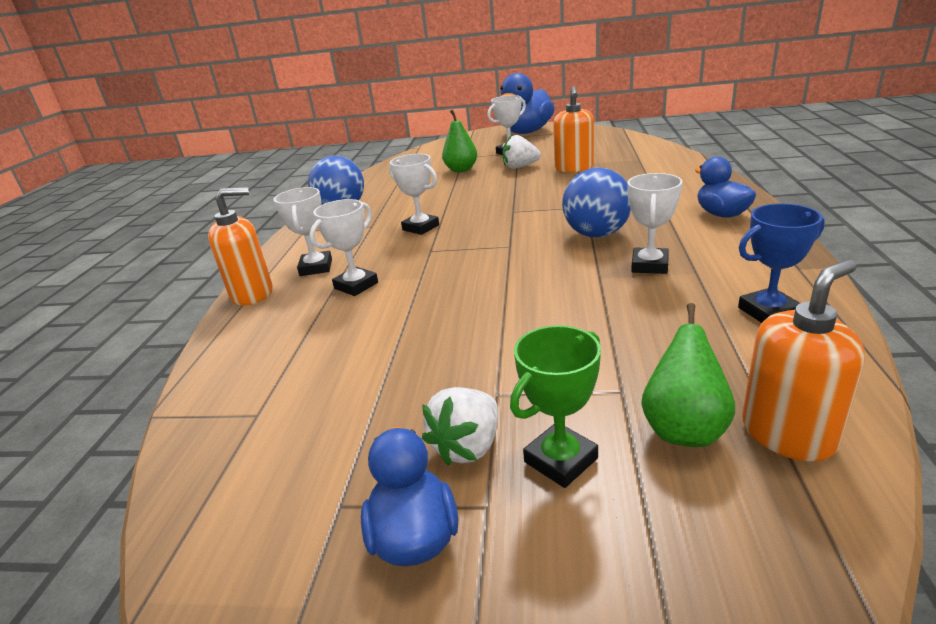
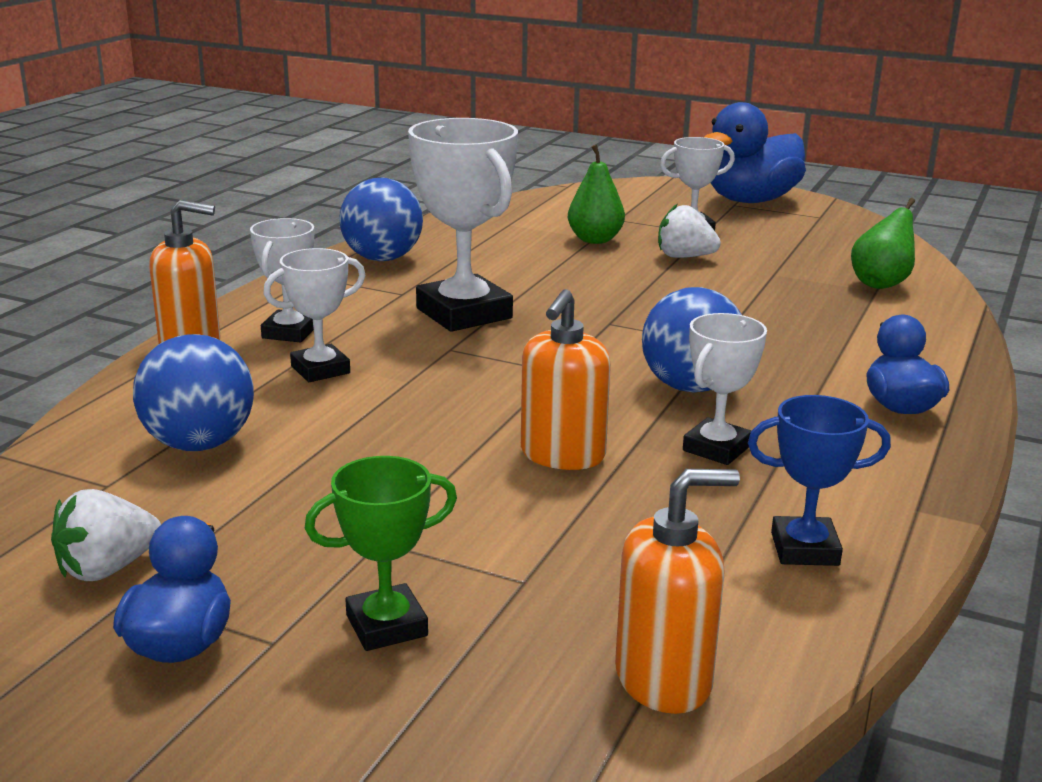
camera: 15 degrees right, 5 degrees down
white trophy [389,154,439,235] -> white trophy [408,118,518,332], size x1.76
white strawberry [422,387,498,466] -> white strawberry moved to [51,489,161,581]
orange soap dispenser [553,86,594,172] -> orange soap dispenser moved to [521,289,611,470]
green pear [641,303,735,447] -> green pear moved to [851,198,915,289]
none -> blue ball [133,334,254,451]

